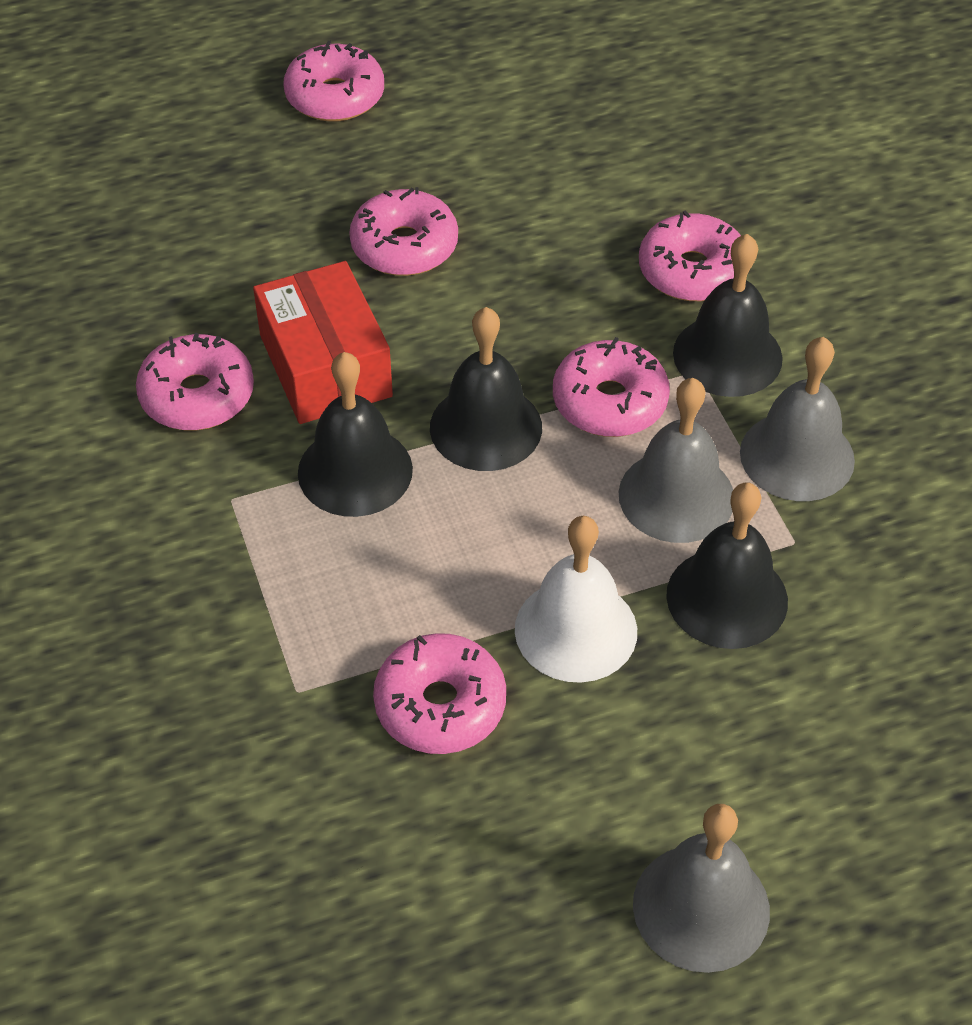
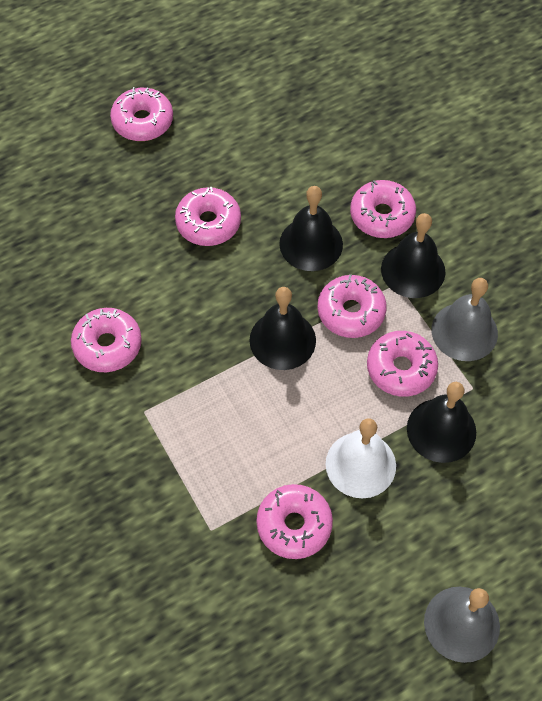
camera: 10 degrees left, 10 degrees up
red box [253,261,393,424] -> none
black bell [298,352,413,517] -> black bell moved to [279,186,343,271]
grey bell [618,378,733,543] -> pink donut [367,331,438,397]

